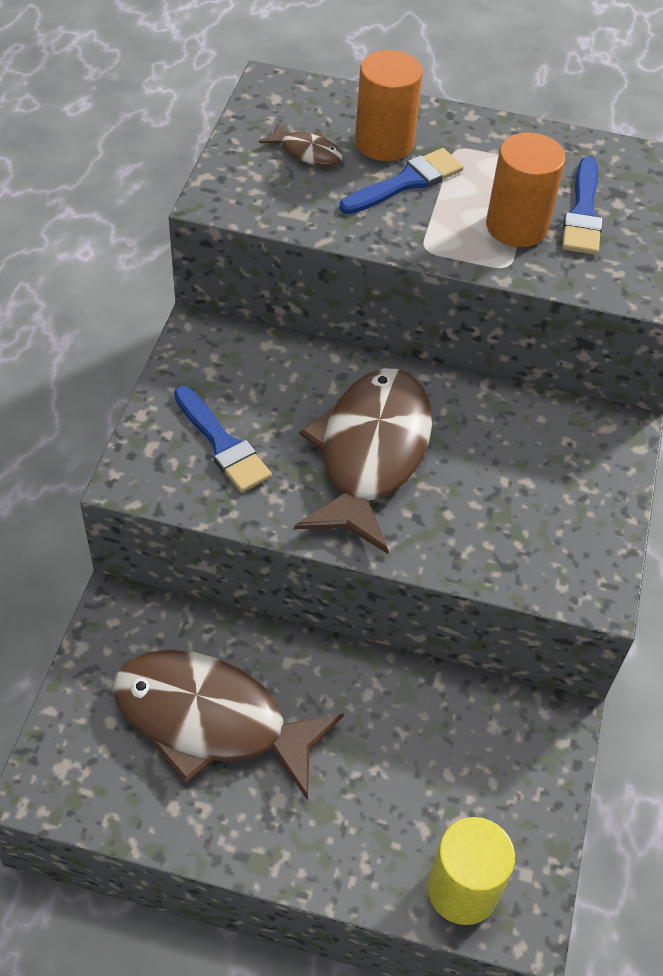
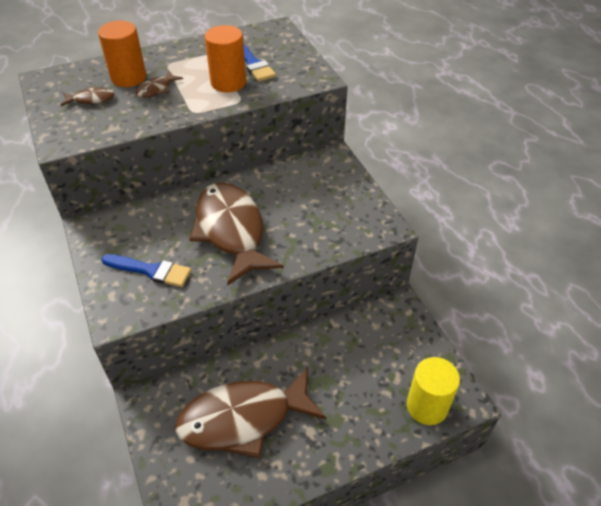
camera: 35 degrees left, 5 degrees down
blue brush [340,148,464,214] -> brown fish [136,71,183,97]

